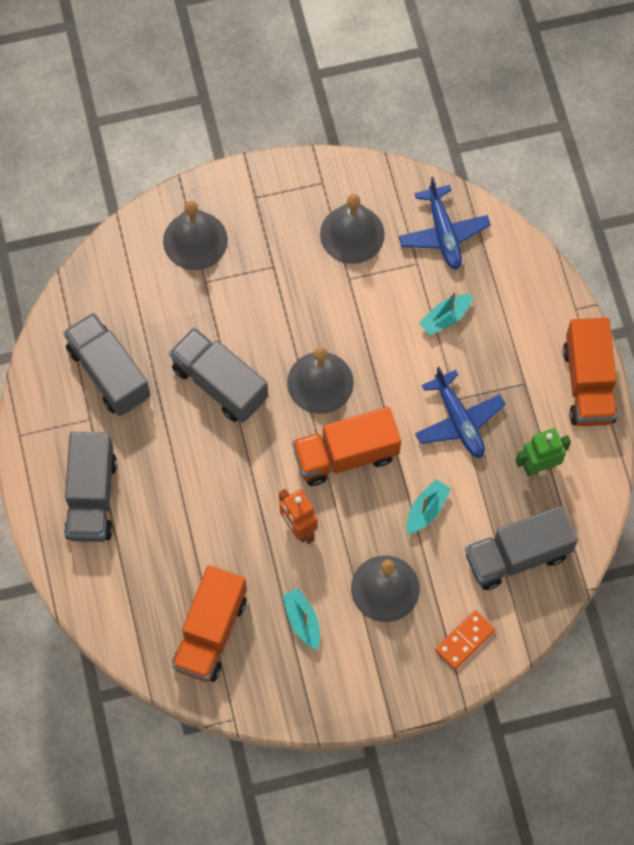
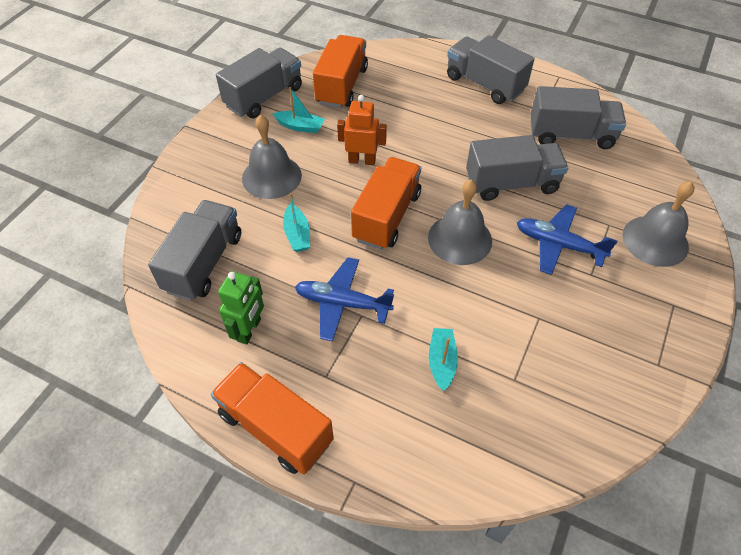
camera: 130 degrees right, 15 degrees down
orange truck [172,565,247,682] -> orange truck turned 45 degrees clockwise [313,35,368,108]
grey bell [320,194,385,264] -> none
blue plane [399,177,491,270] -> blue plane moved to [517,204,617,275]
orange domino [435,610,495,670] -> none
none -> grey truck [216,48,302,118]

